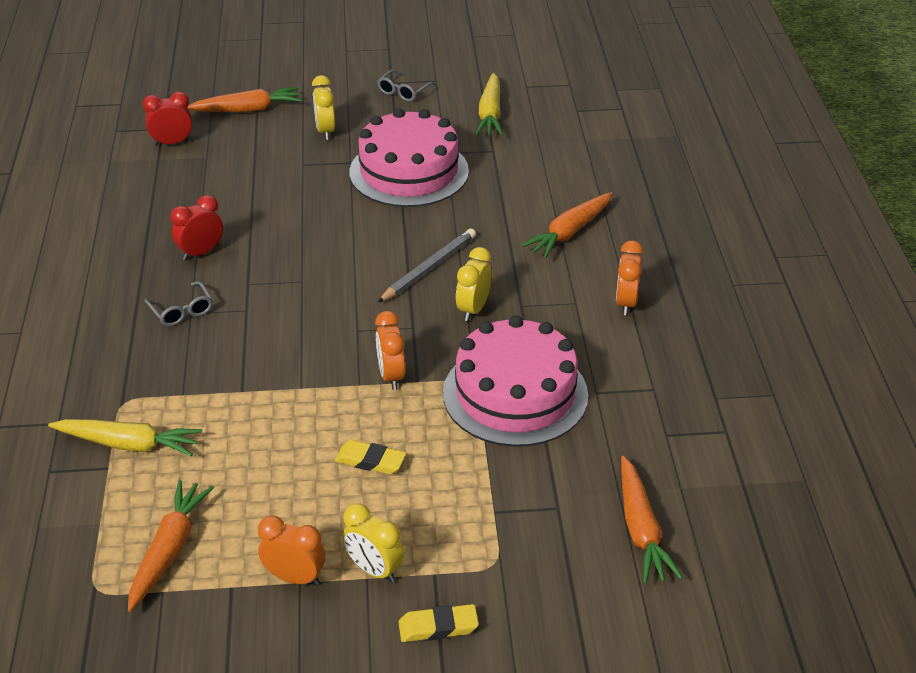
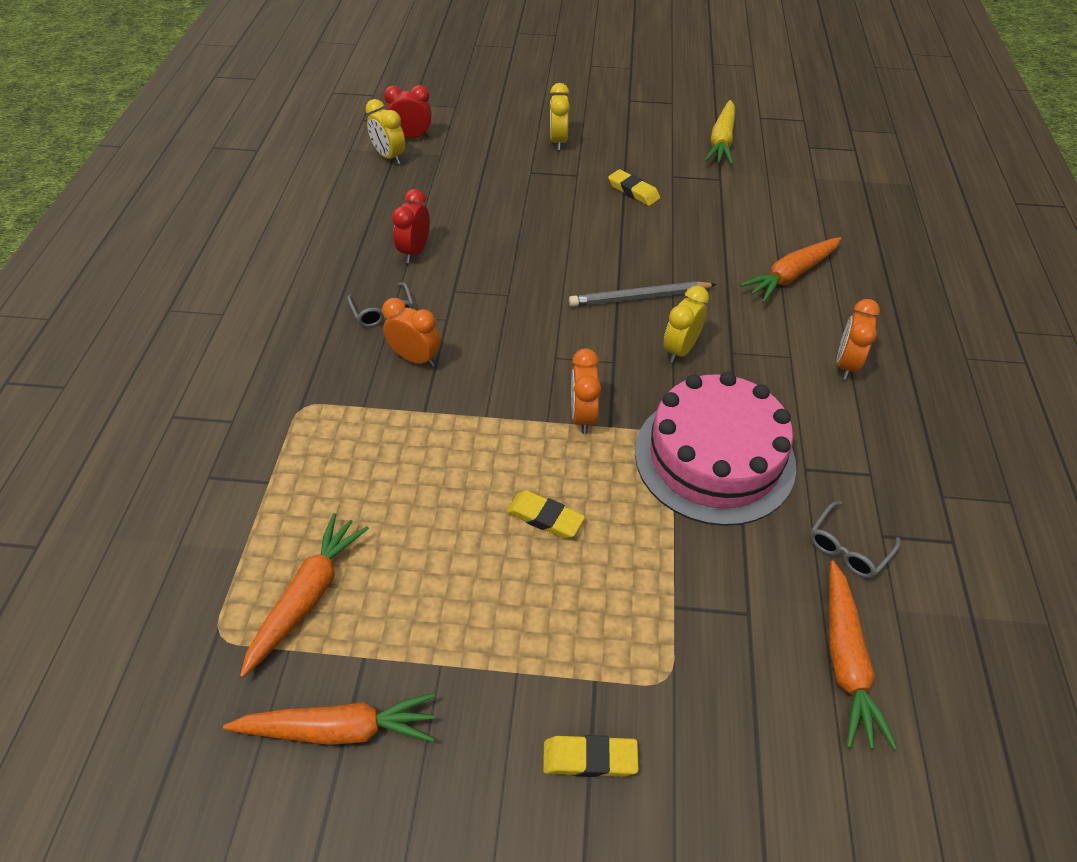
camera: 10 degrees right, 10 degrees up
yellow carrot [48,419,202,456] -> none
red clock [171,195,223,260] -> red clock turned 45 degrees counterclockwise [392,189,430,263]
orange carrot [188,87,302,112] -> orange carrot moved to [223,693,435,745]
orange clock [258,516,325,585] -> orange clock moved to [382,298,441,367]
yellow clock [342,503,404,583] -> yellow clock moved to [366,99,405,164]
pink cake [349,108,469,207] -> yellow eraser [608,169,660,206]
grey glasses [377,70,436,102] -> grey glasses moved to [810,501,900,578]
grey pencil [377,229,476,303] -> grey pencil turned 150 degrees counterclockwise [569,281,717,307]

